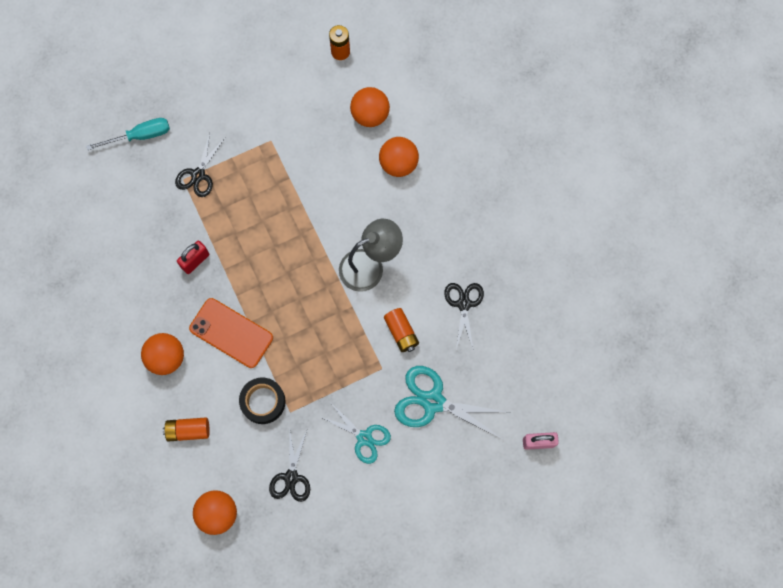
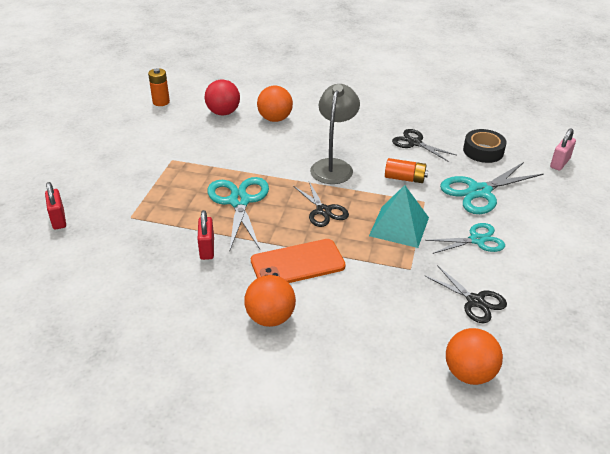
camera: 50 degrees left, 35 degrees down
turquoise screwdriver [86,118,170,150] -> red padlock [45,182,66,229]
orange battery [163,417,210,441] -> none
black scissors [175,133,225,197] -> black scissors moved to [293,182,349,227]
black tape [239,377,286,424] -> black tape moved to [463,129,507,163]
orange ball [350,87,390,127] -> red ball [205,79,240,115]
none -> turquoise scissors [207,177,269,250]
none -> turquoise pyramid [369,185,429,248]

